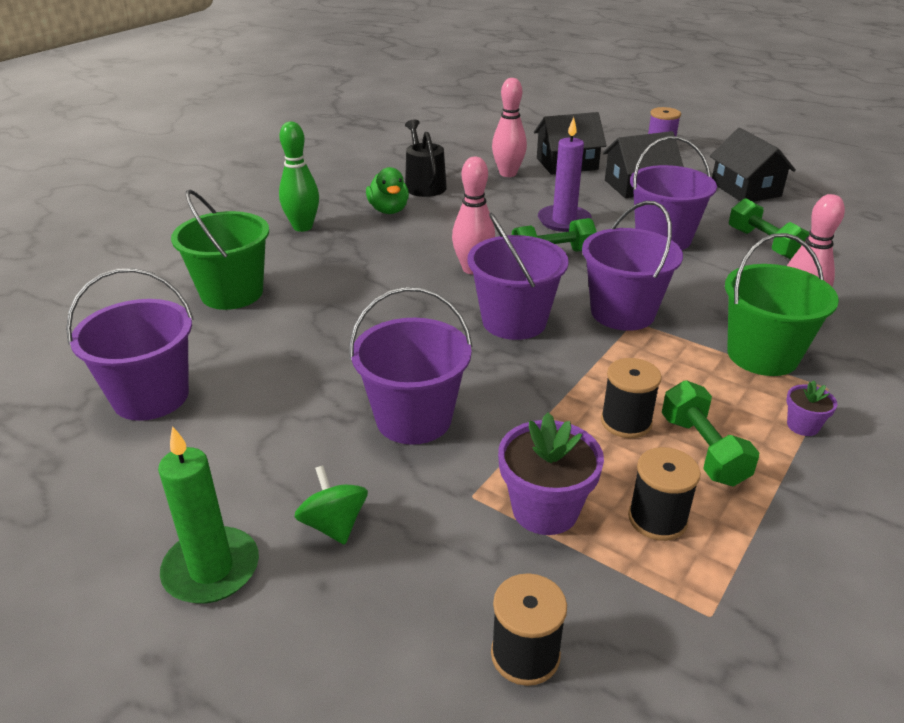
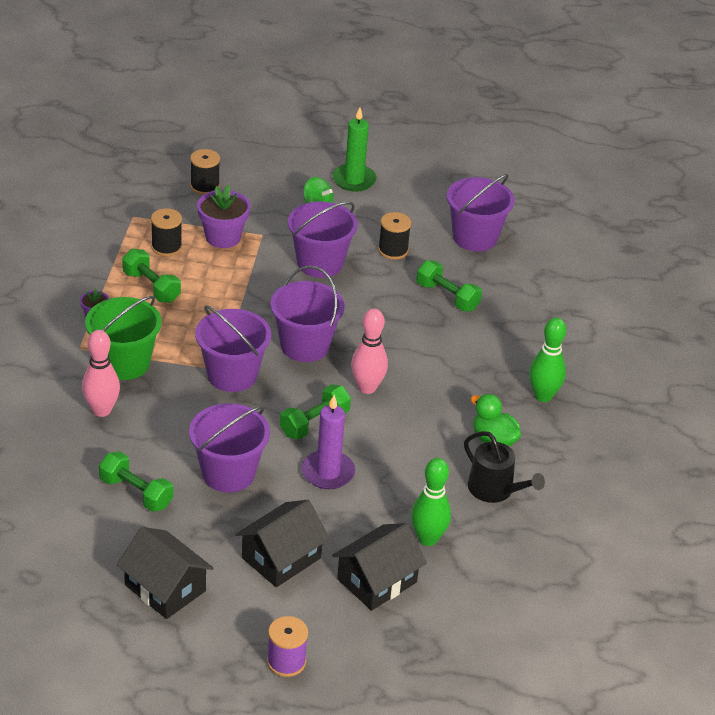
camera: 150 degrees right, 5 degrees up
green bucket [171,190,269,310] -> none
pink bowling pin [492,78,527,177] -> green bowling pin [411,458,451,546]
black spool [601,358,662,438] -> black spool moved to [378,212,411,260]
none -> green dumbbell [416,260,482,311]

